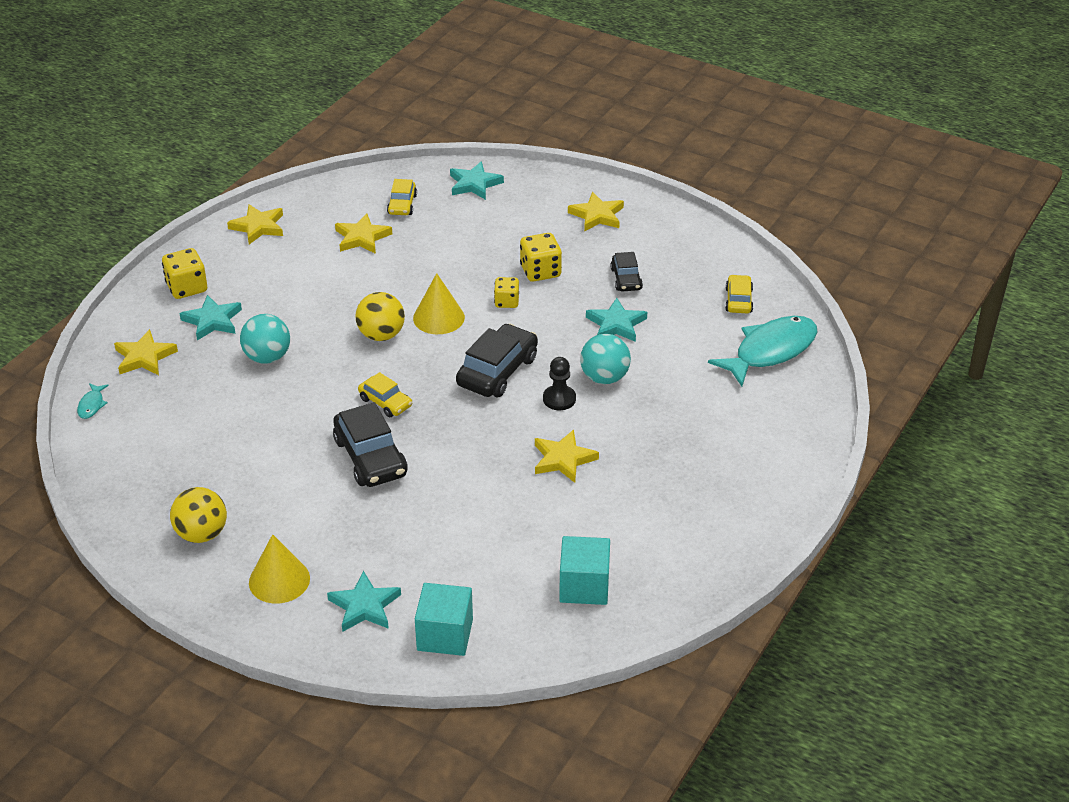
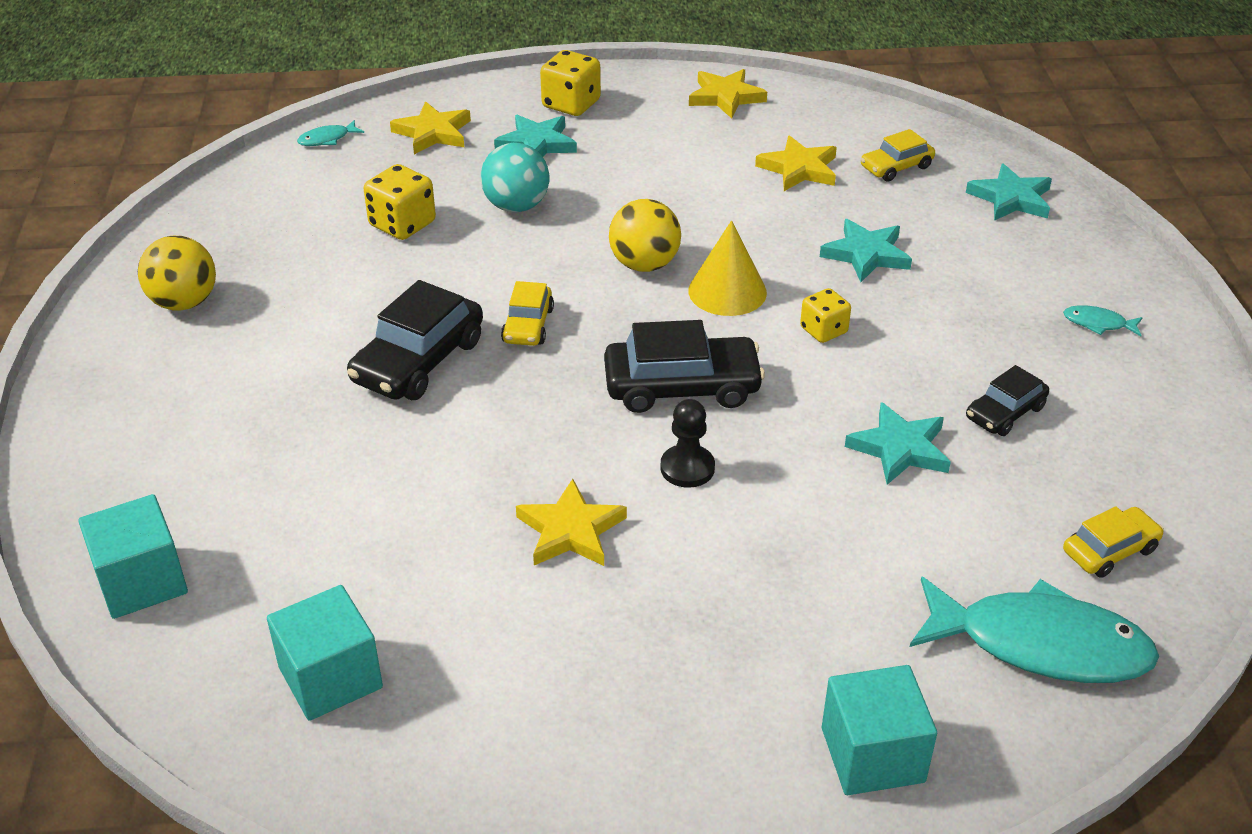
camera: 55 degrees right, 0 degrees up
yellow cone [249,534,310,604] -> none
turquoise star [327,571,401,632] -> turquoise star moved to [820,219,912,282]
yellow dice [520,233,562,282] -> yellow dice moved to [364,164,436,240]
yellow star [568,192,624,232] -> turquoise fish [1063,305,1143,336]
turquoise ball [580,334,631,384] -> none
none -> turquoise cube [822,665,937,795]

